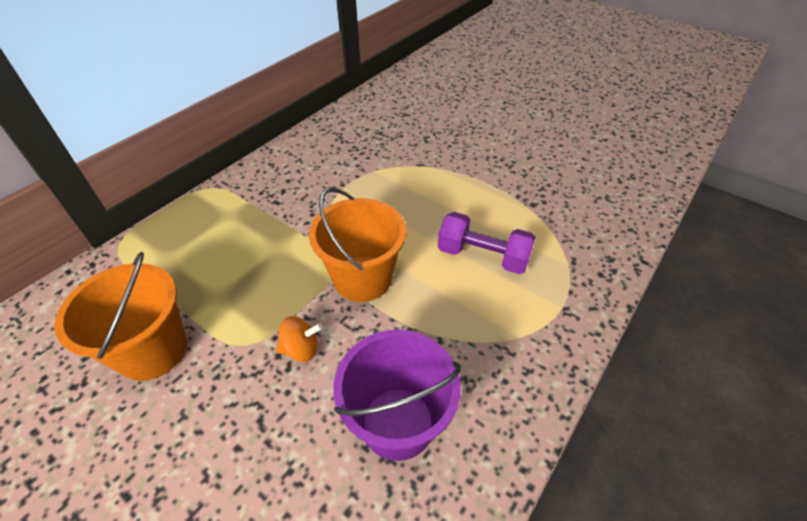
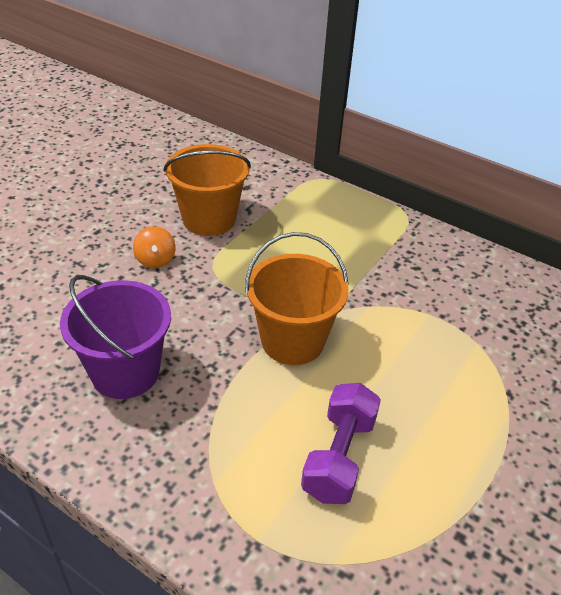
camera: 85 degrees right, 5 degrees down
orange spinning top [276,316,323,362] -> orange spinning top moved to [133,226,176,268]

